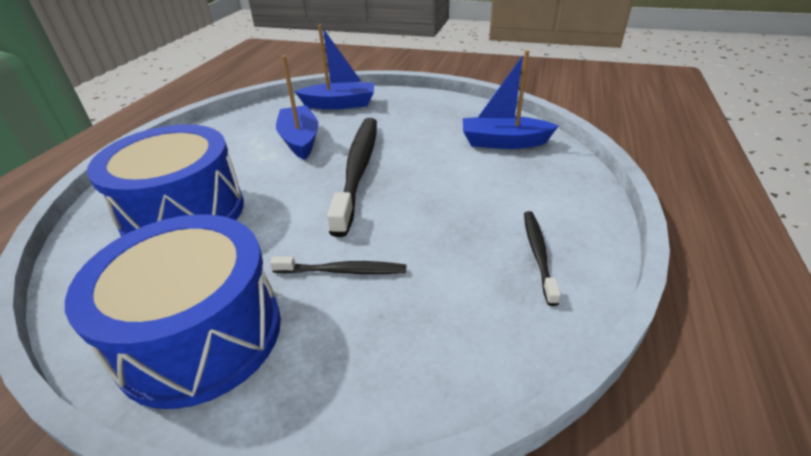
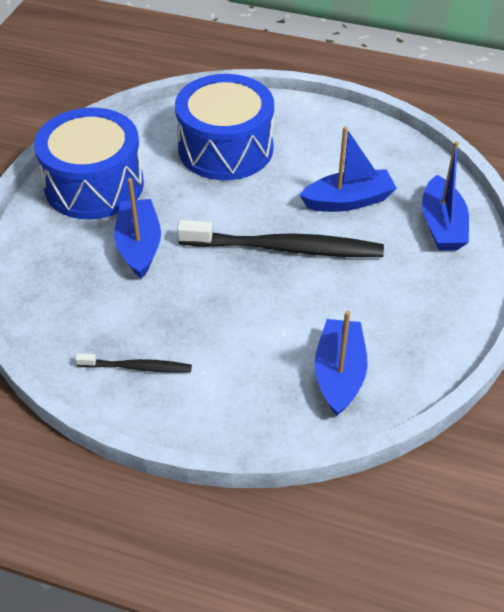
camera: 90 degrees right, 10 degrees up
black toothbrush [270,256,406,274] -> blue boat [114,178,161,279]

